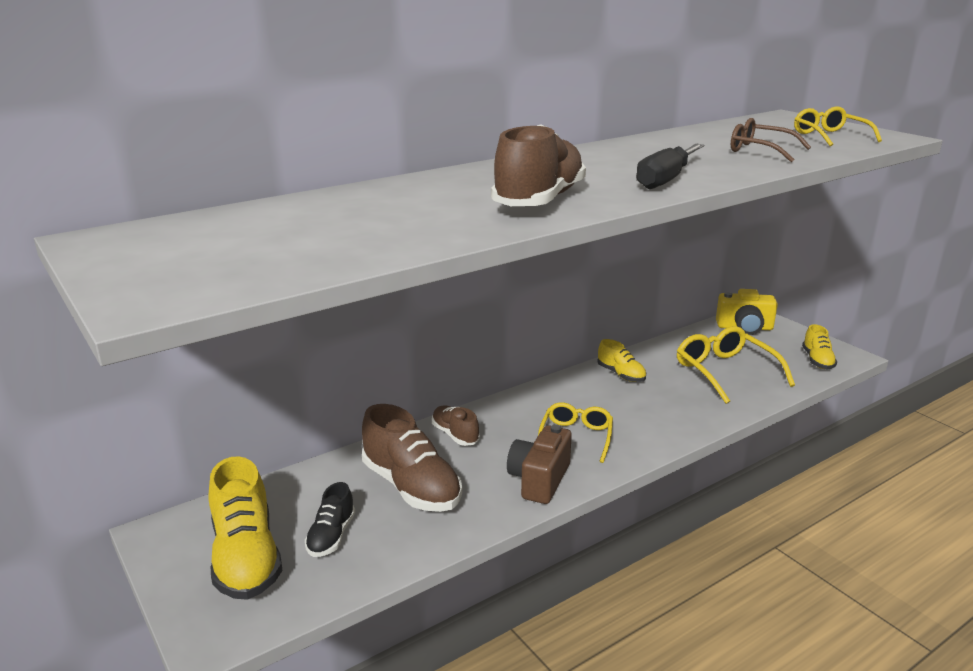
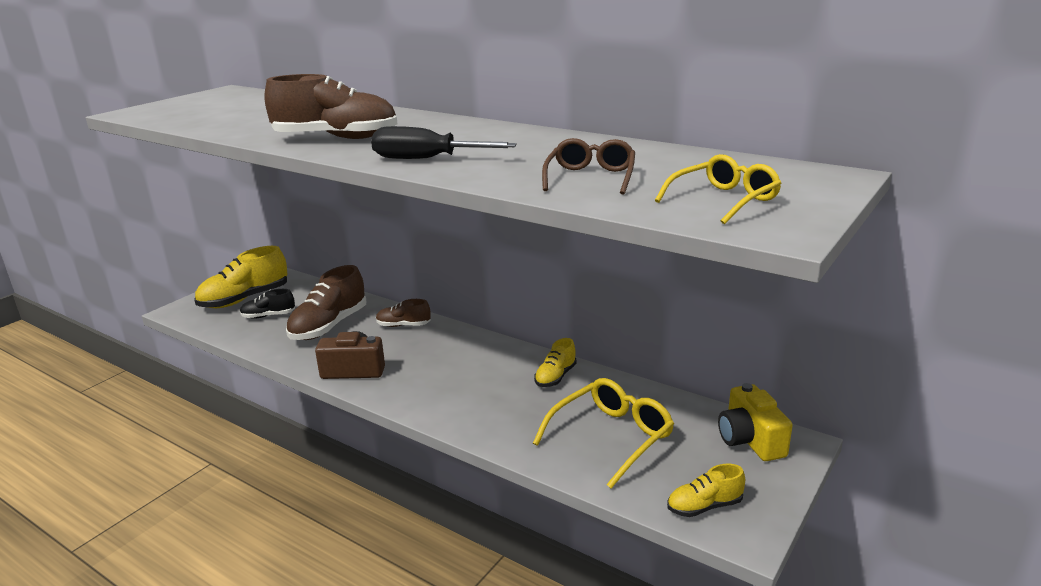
camera: 70 degrees right, 0 degrees up
brown shoe [432,406,480,446] -> brown shoe turned 120 degrees counterclockwise [376,299,431,327]
yellow glasses [538,402,613,463] -> none

